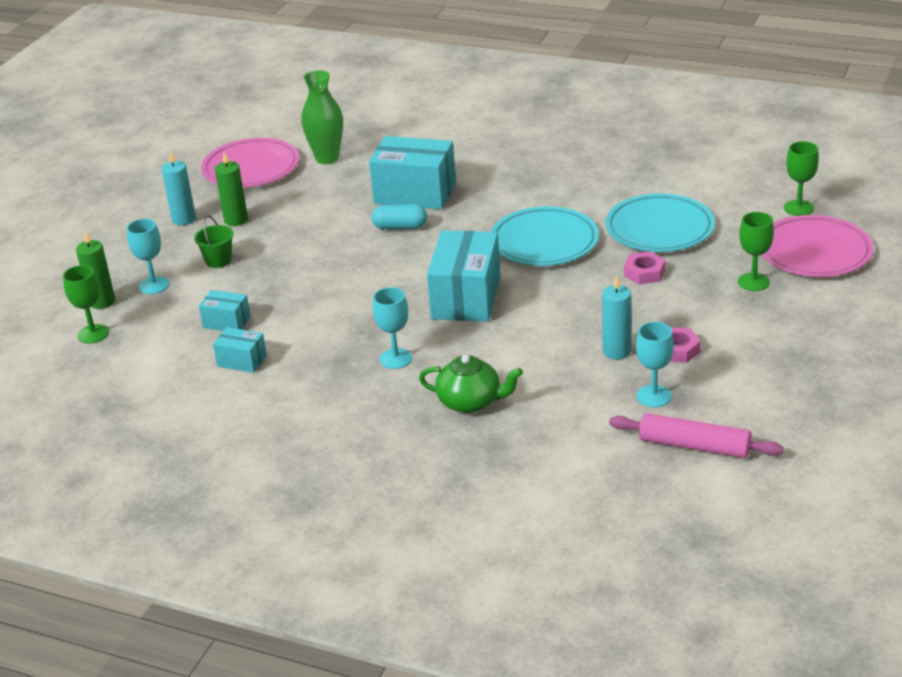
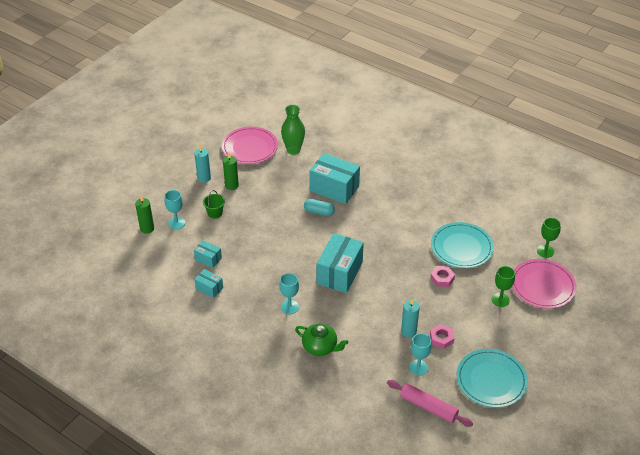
camera: 10 degrees right, 10 degrees up
green goblet [63,265,109,344] -> none
turquoise plate [491,206,599,266] -> turquoise plate moved to [457,349,528,408]

